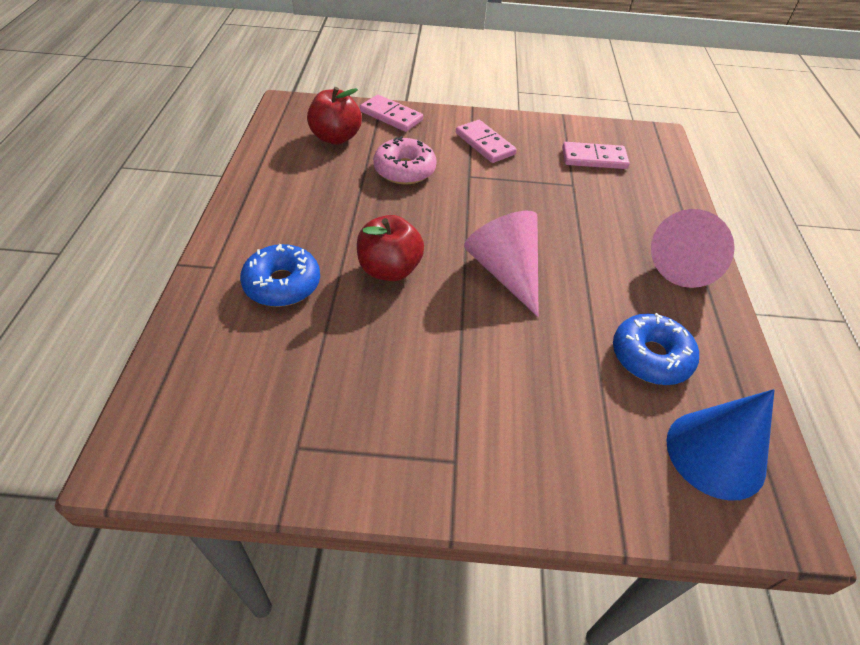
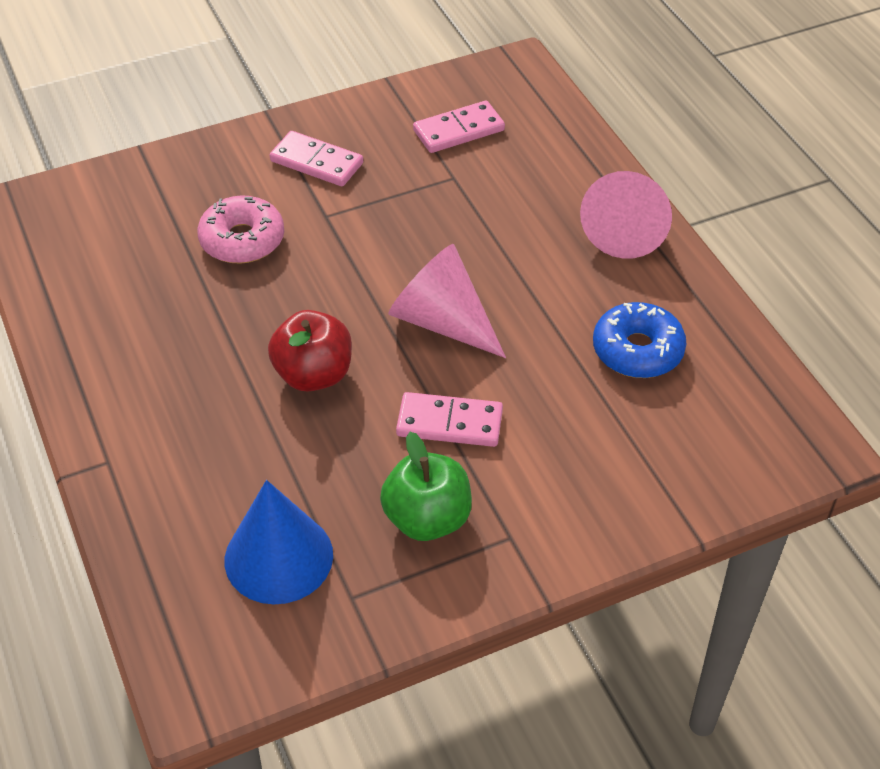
camera: 25 degrees left, 0 degrees up
blue donut [240,244,320,307] -> none
red apple [307,87,362,145] -> none
pink domino [360,95,423,132] -> pink domino moved to [396,392,503,447]
blue cone [666,389,774,501] -> blue cone moved to [225,480,333,604]
none -> green apple [380,432,472,541]

